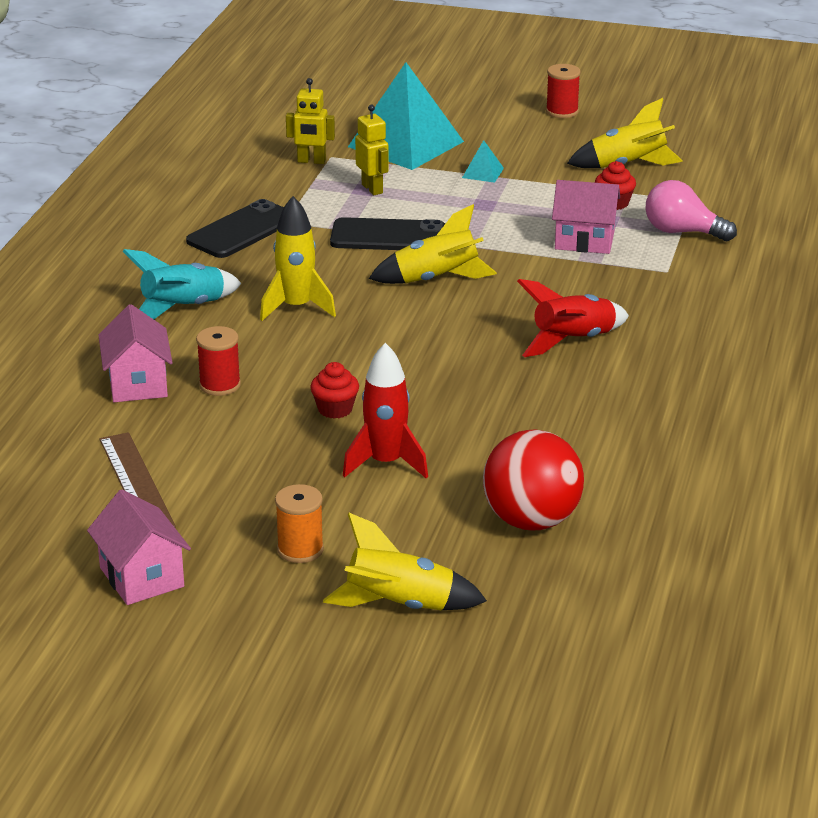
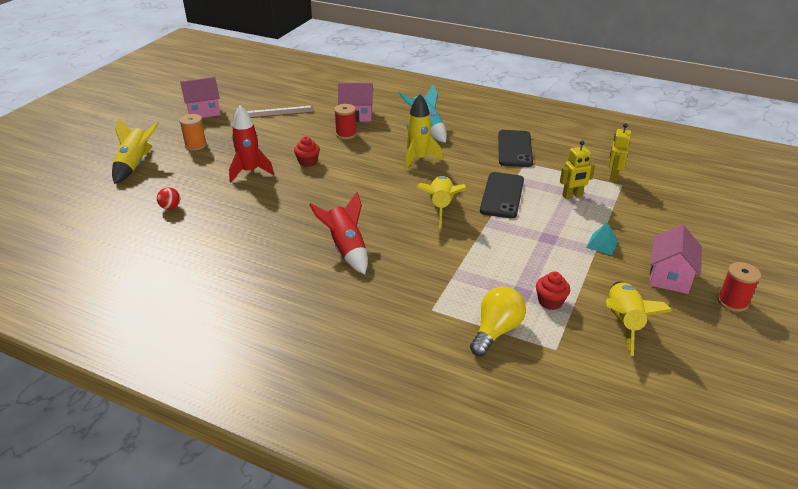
camera: 100 degrees right, 5 degrees up
black phone [186,199,284,258] -> black phone turned 45 degrees clockwise [498,130,533,167]
turquoise pyramid [348,62,464,170] -> none
red ball [483,429,584,530] -> red ball [157,187,180,210], size x0.42
pink house [552,180,620,254] -> pink house moved to [649,225,702,294]
pink light bulb [646,180,737,241] -> yellow light bulb [470,287,526,356]

